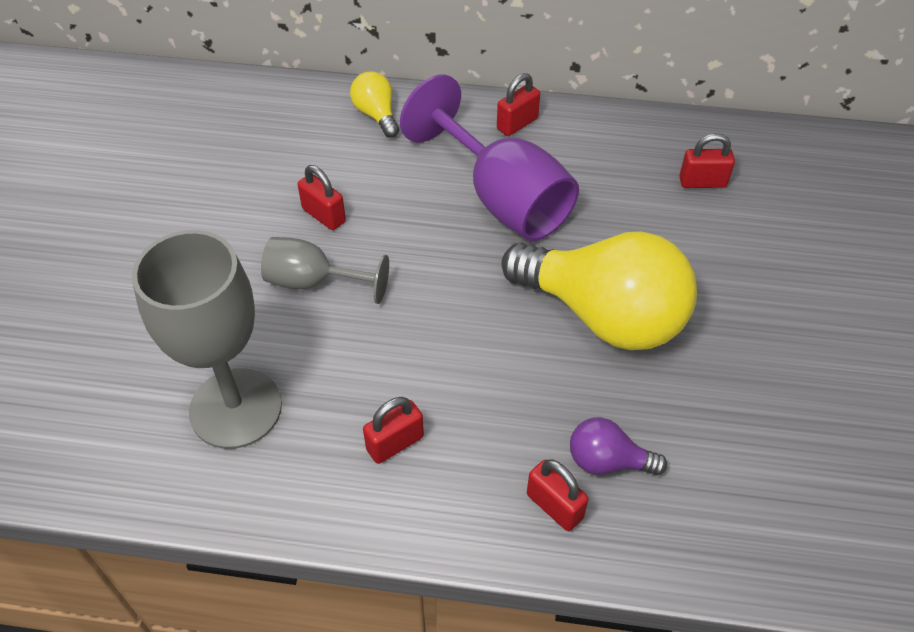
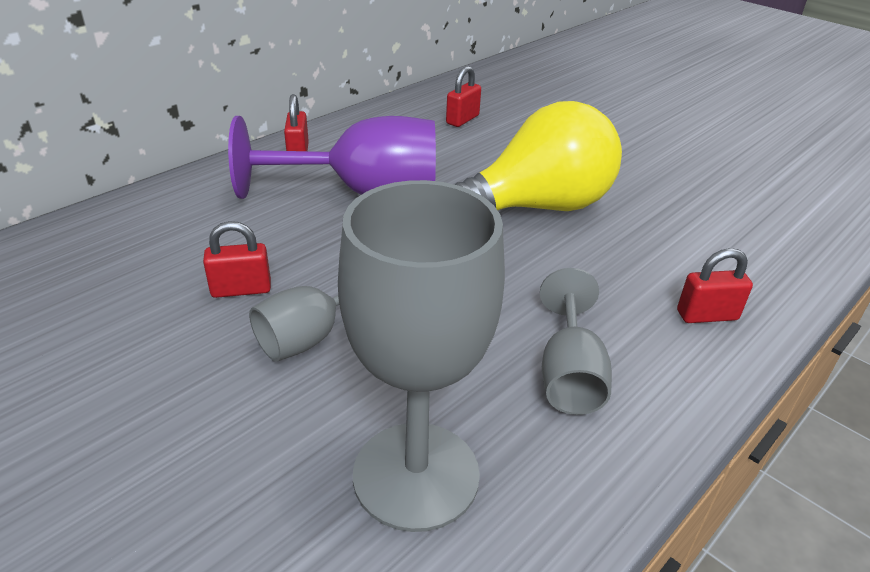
camera: 55 degrees left, 15 degrees down
yellow light bulb [350,71,399,138] -> none
red padlock [363,397,424,464] -> grey goblet [540,268,612,415]
purple light bulb [570,417,667,475] -> none

